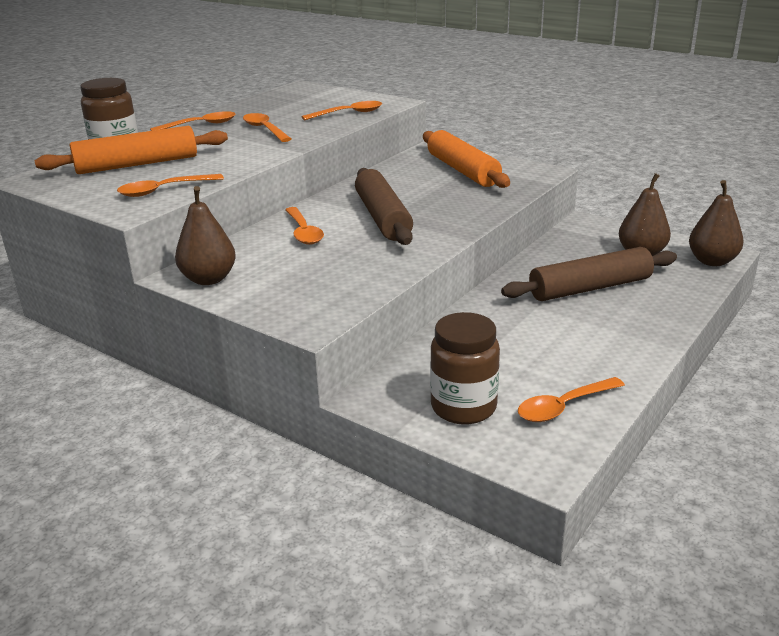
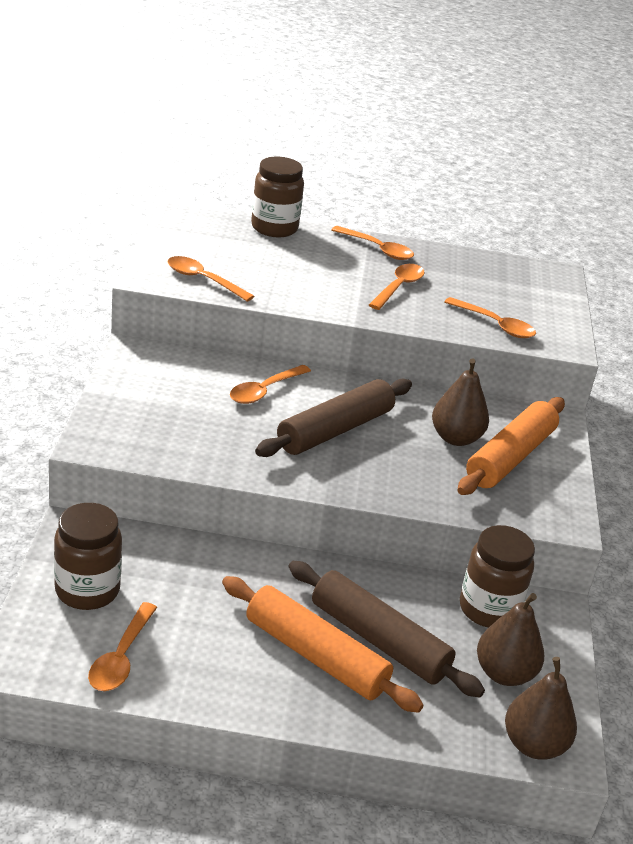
camera: 55 degrees right, 5 degrees up
orange rolling pin [35,126,228,174] -> orange rolling pin moved to [222,576,424,713]
brown pear [175,186,236,285] -> brown pear moved to [432,359,489,446]
orange spoon [518,377,625,422] -> orange spoon turned 105 degrees counterclockwise [88,602,157,691]
none -> brown jar [460,525,535,628]

